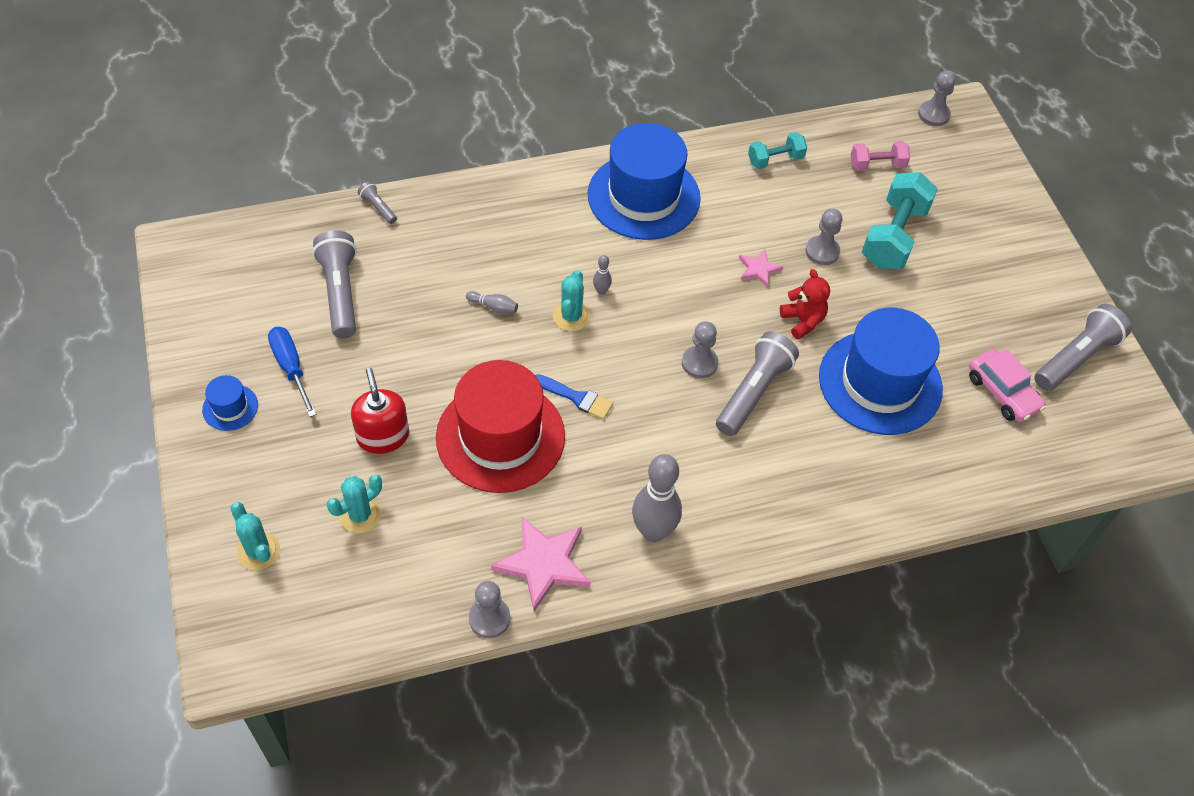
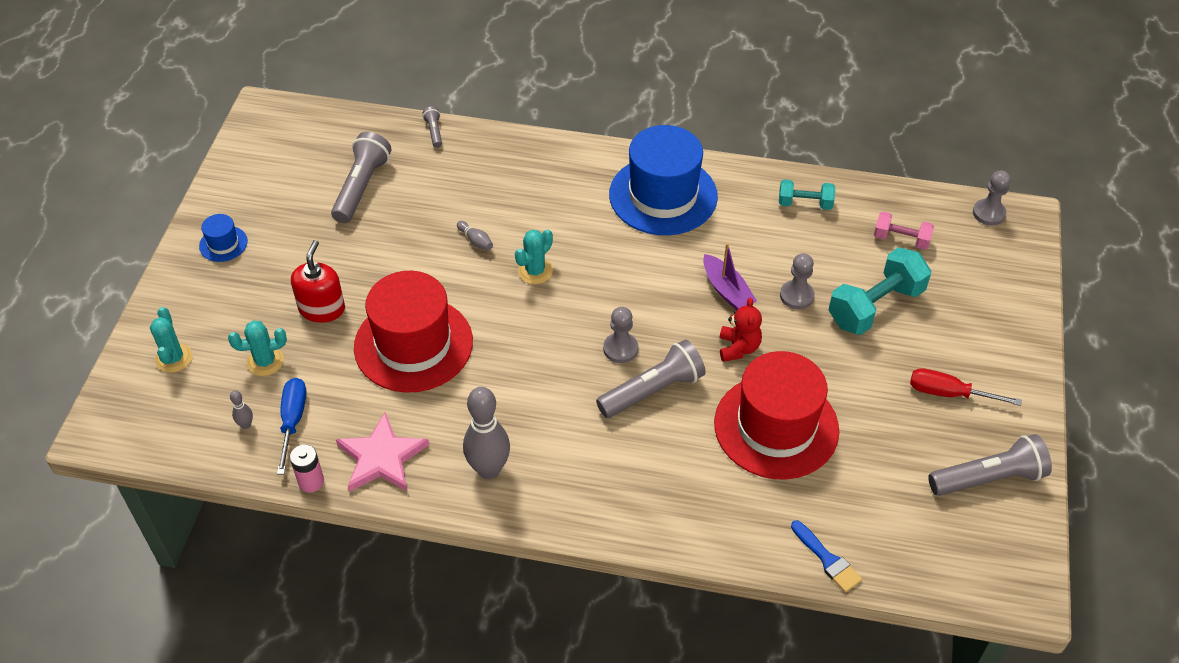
camera: 30 degrees right, 5 degrees down
blue screwdriver [268,327,317,417] -> blue screwdriver moved to [277,378,306,475]
grey pawn [469,581,510,638] -> pink battery [290,444,324,492]
blue brush [535,374,613,419] -> blue brush moved to [791,520,862,593]
grey bowling pin [593,255,612,295] -> grey bowling pin moved to [230,390,253,429]
pink star [739,249,783,287] -> purple boat [703,243,757,311]
blue hat [819,308,943,435] -> red hat [714,351,839,480]
pink car [969,349,1046,422] -> none
none -> red screwdriver [910,368,1022,406]

